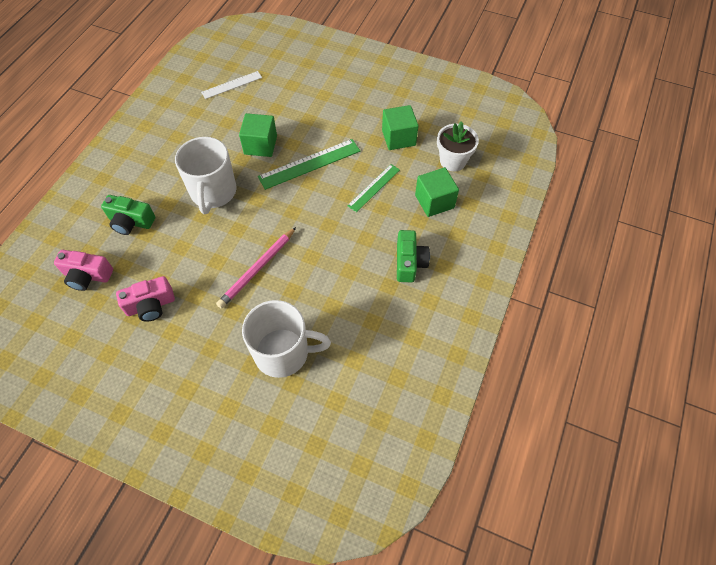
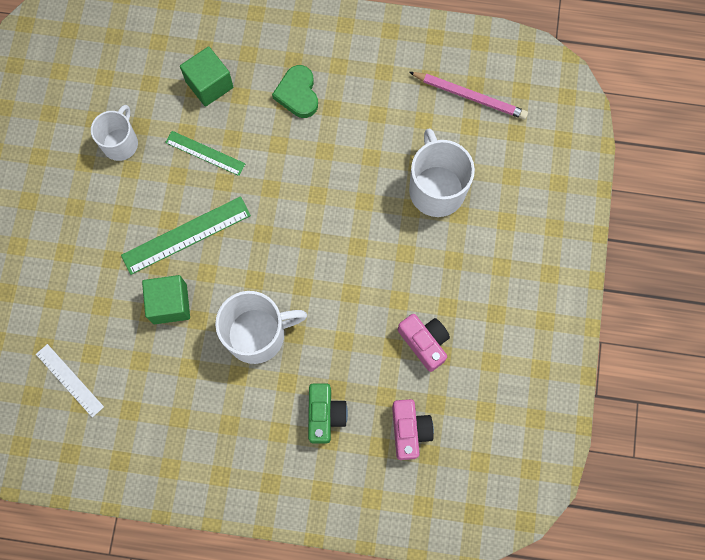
camera: 105 degrees left, 15 degrees up
pink pencil [216,227,296,309] -> pink pencil moved to [409,72,528,119]
green ruler [258,139,360,190] -> green ruler turned 75 degrees counterclockwise [121,196,251,275]
green cube [382,105,419,150] -> white mug [91,105,138,161]
green camera [397,230,430,282] -> green heart [272,65,318,118]
white flower pot [437,121,479,171] -> none

